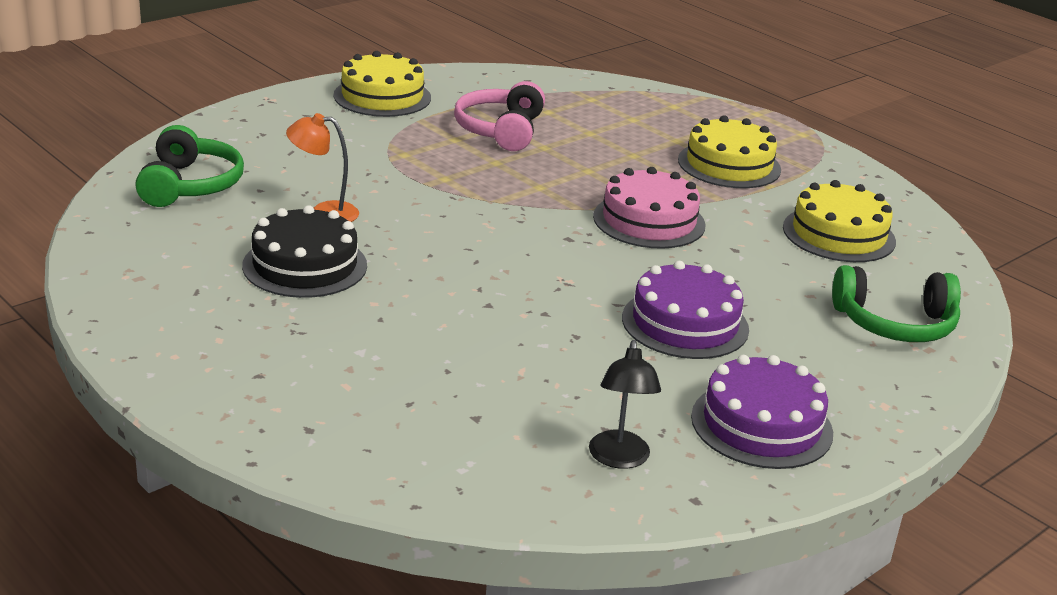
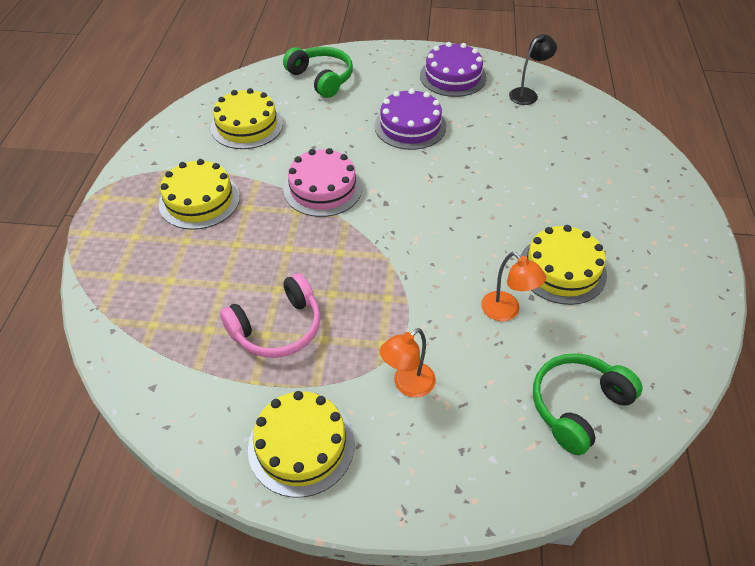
camera: 130 degrees left, 20 degrees up
black cake [242,205,367,298] -> yellow cake [520,225,607,305]
none -> orange lamp [380,328,436,398]

